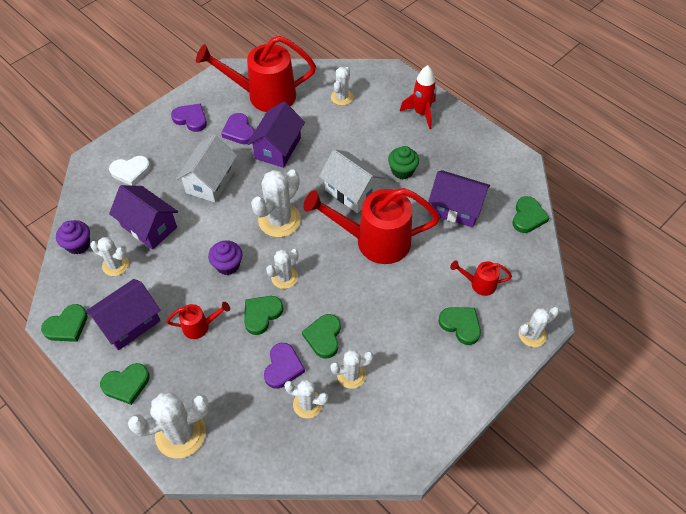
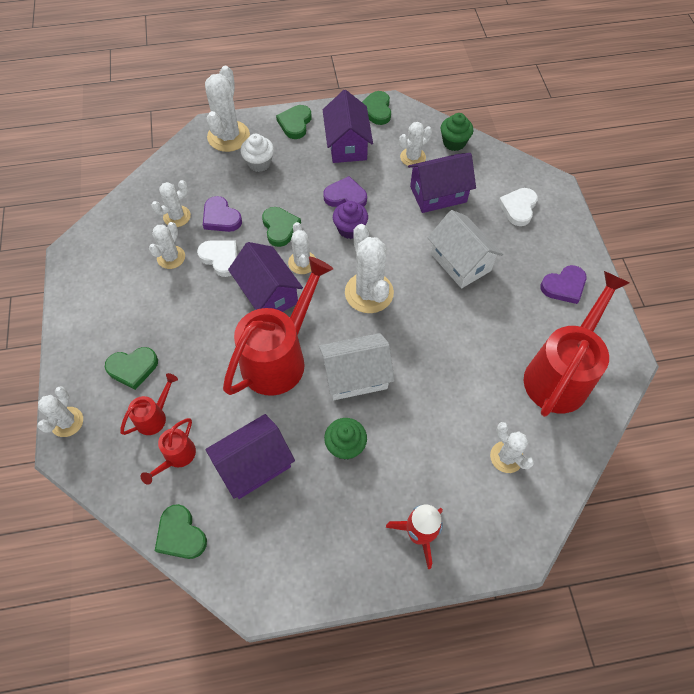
camera: 125 degrees right, 5 degrees up
purple cupcake [56,220,90,255] -> green cupcake [441,113,473,151]
red watering can [166,302,230,339] -> red watering can moved to [141,418,196,485]
purple heart [221,113,255,144] -> purple heart moved to [323,176,367,207]
purple house [247,102,305,168] -> purple house moved to [228,242,303,312]
green heart [302,314,341,359] -> white heart [197,240,238,277]
none -> white cupcake [240,134,274,172]

